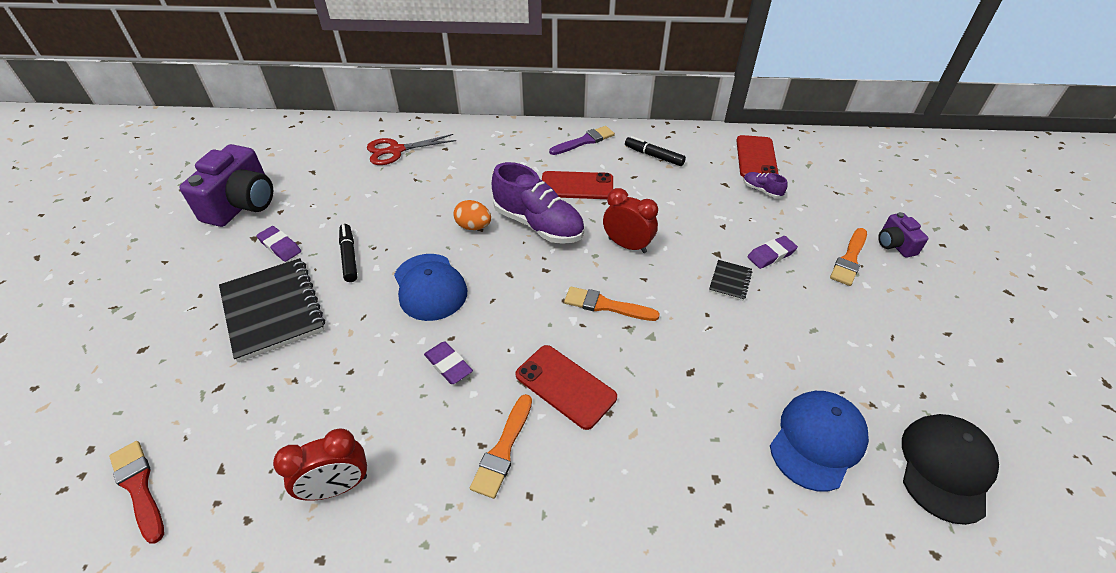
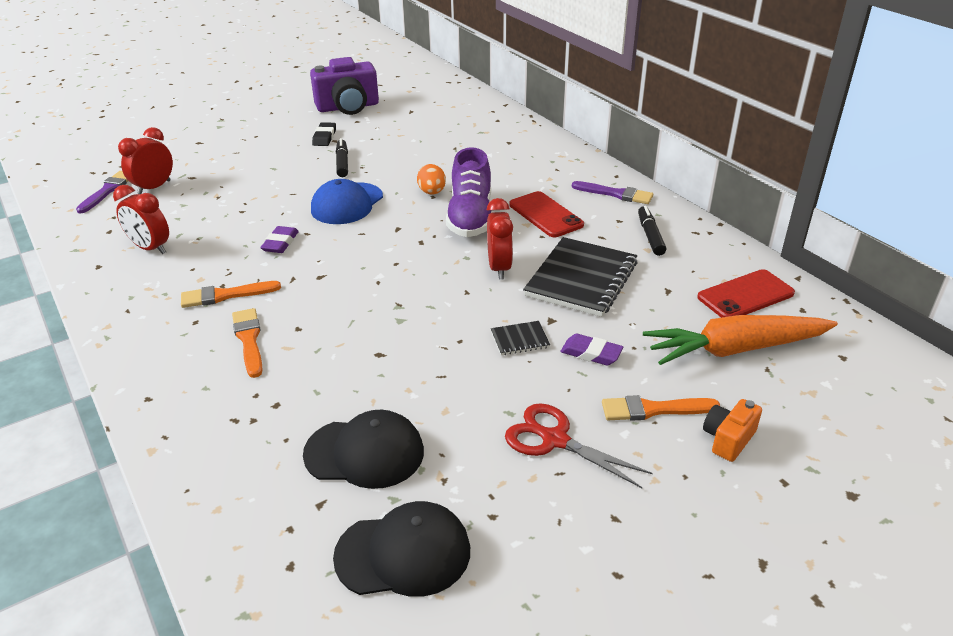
camera: 55 degrees right, 10 degrees down
red brush [109,441,164,544] -> purple brush [76,171,128,213]
black notebook [219,258,325,362] -> black notebook moved to [523,237,638,317]
purple eraser [256,226,301,262] -> black eraser [312,122,336,146]
black marker [339,224,357,282] -> black marker turned 45 degrees counterclockwise [336,138,348,177]
red scissors [367,134,456,165] -> red scissors moved to [505,403,653,488]
red phone [515,345,617,430] -> none
orange brush [564,287,660,321] -> orange brush moved to [232,308,263,378]
purple shoe [743,172,788,198] -> none
blue cap [770,391,869,491] -> black cap [303,410,424,489]
purple camera [878,212,929,258] -> orange camera [703,399,762,462]
none -> red clock [118,127,173,194]
none -> orange carrot [643,315,838,365]

